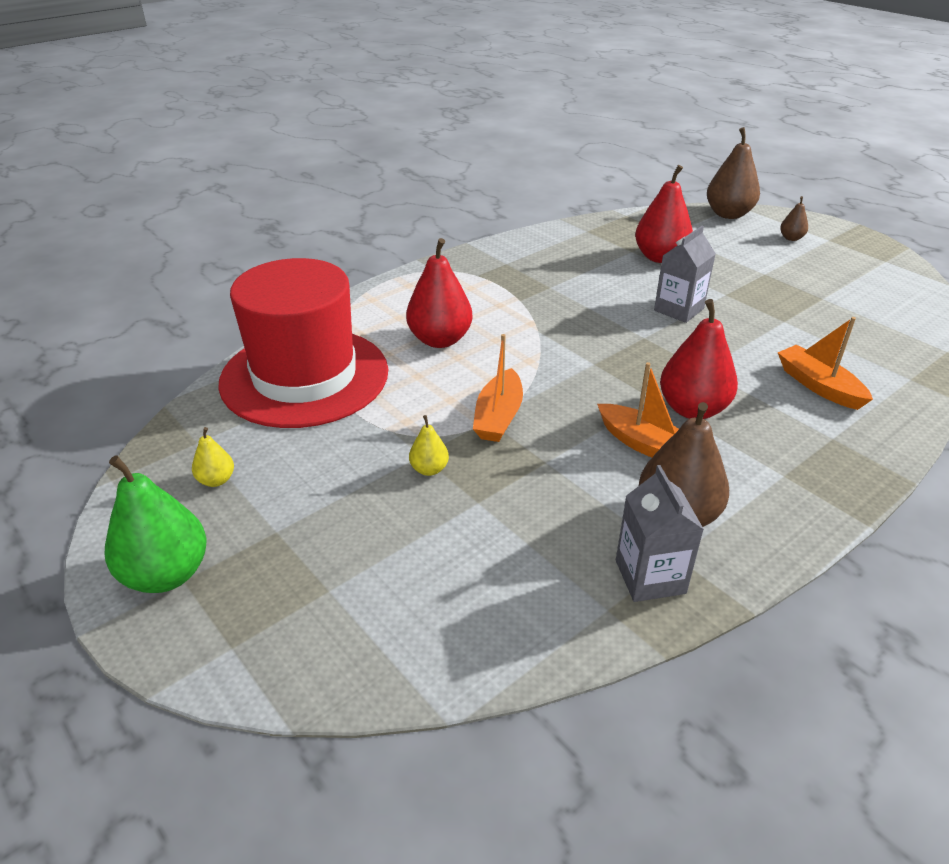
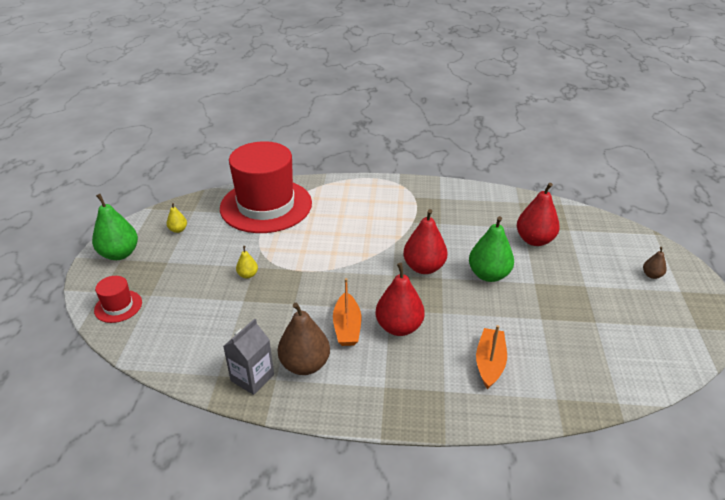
camera: 45 degrees right, 0 degrees up
red pear [406,238,473,348] -> red pear moved to [403,209,448,274]
orange boat [473,334,523,442] -> none
grey carton [654,226,716,323] -> green pear [469,216,514,282]
brown pear [707,127,760,219] -> none
none -> red hat [94,276,142,323]

